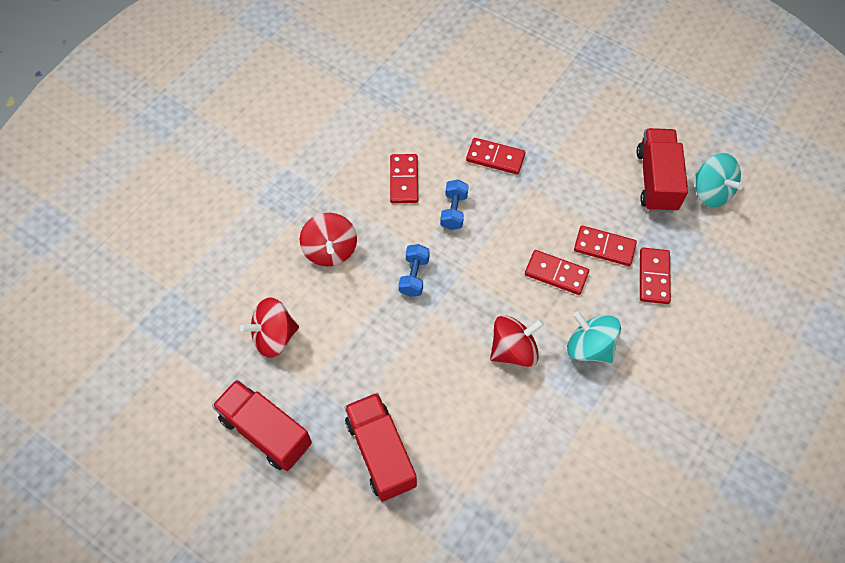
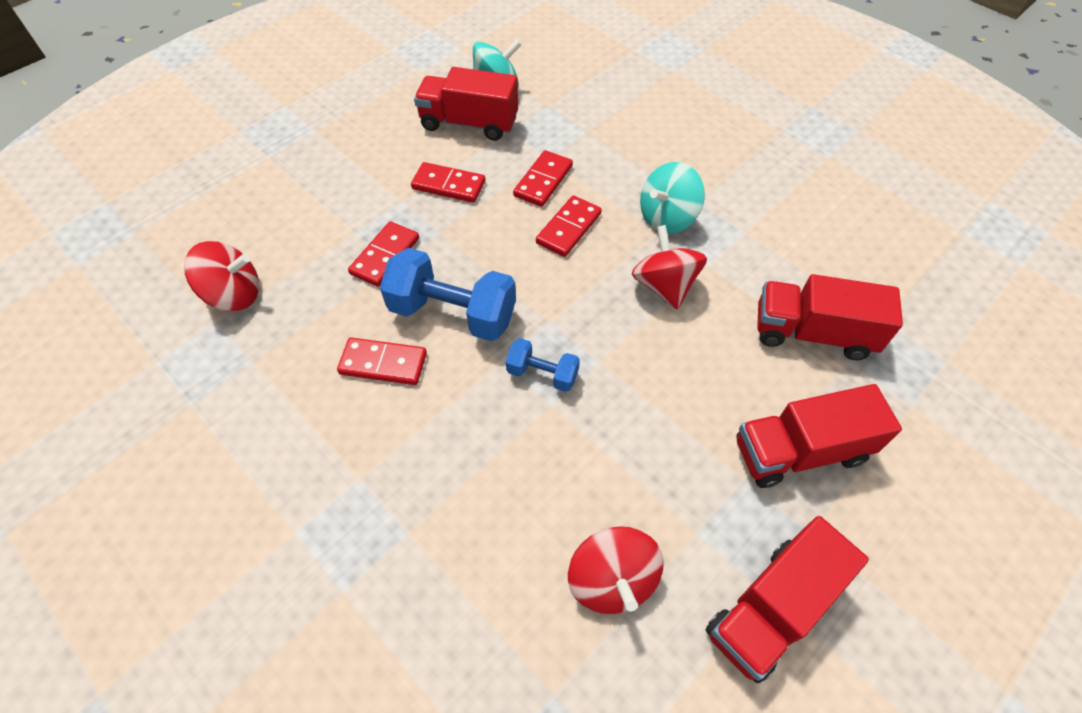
camera: 80 degrees left, 5 degrees down
red spinning top [300,213,357,266] -> red spinning top moved to [184,241,259,311]
blue dumbbell [440,180,469,230] -> blue dumbbell [380,248,516,341], size x1.88
red domino [640,248,671,304] -> red domino moved to [411,162,485,203]
none -> red truck [757,274,903,360]

